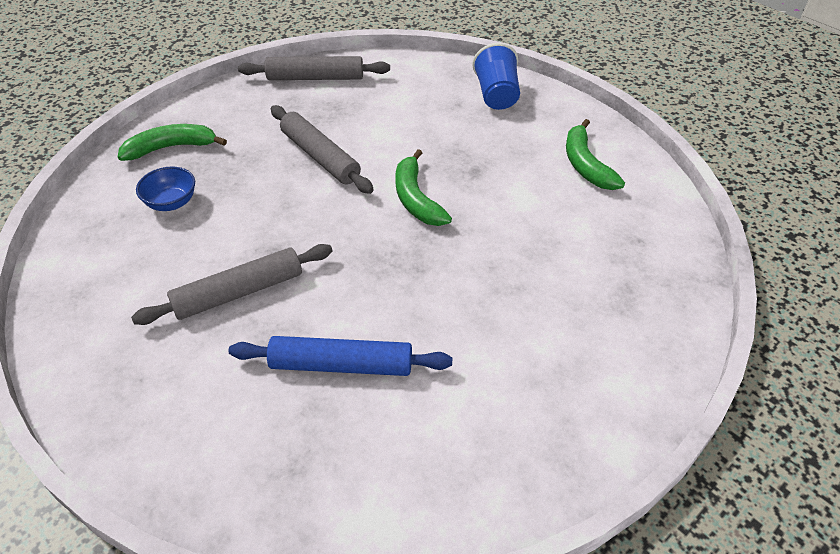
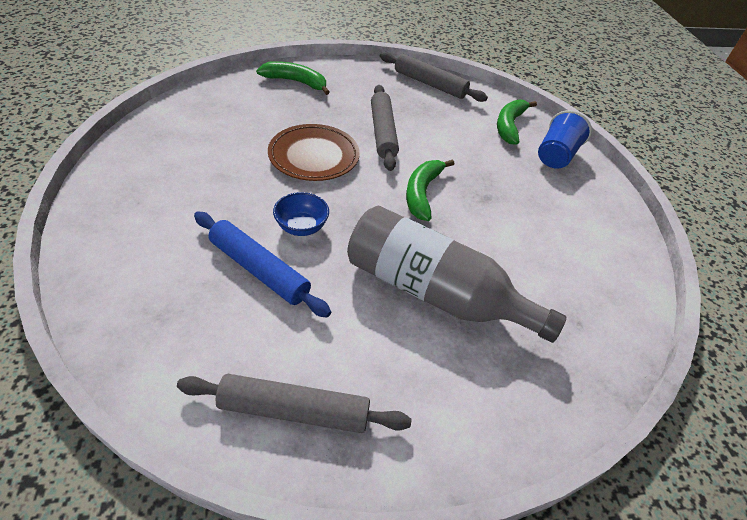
camera: 30 degrees right, 0 degrees up
grey rolling pin [131,244,332,325] -> grey rolling pin moved to [177,374,411,433]
blue bowl [136,166,195,211] -> blue bowl moved to [273,192,329,236]
green banana [566,119,625,190] -> green banana moved to [497,99,537,144]
none -> brown plate [268,124,360,181]
none -> grey bottle [347,206,566,343]

